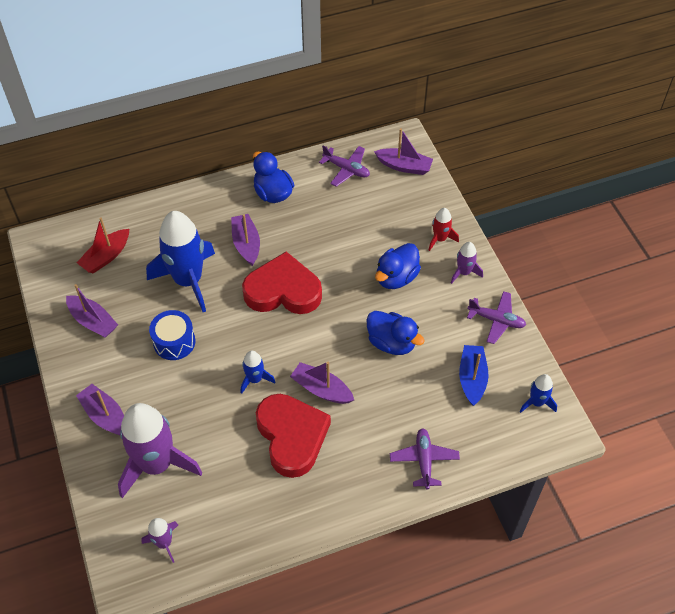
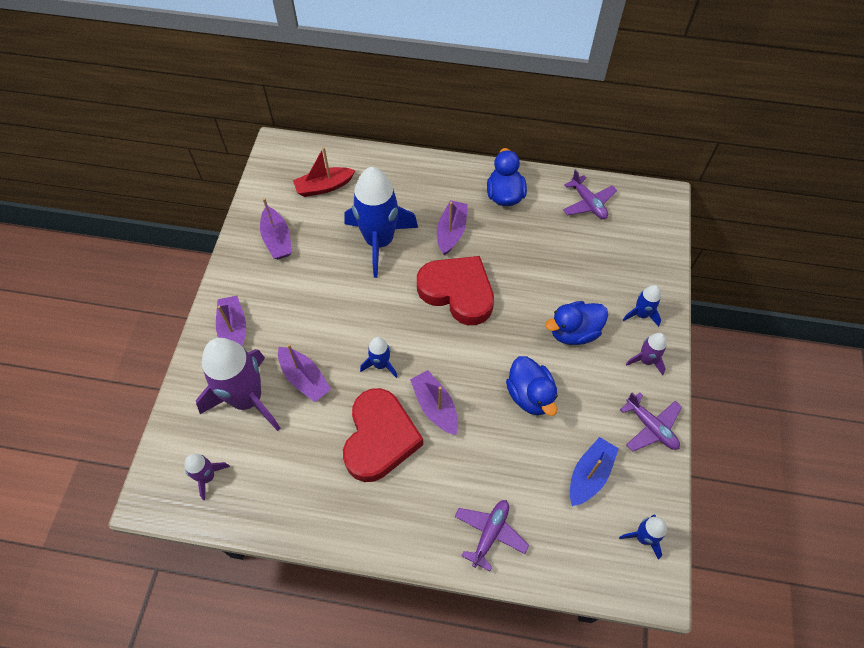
camera: 30 degrees right, 5 degrees up
blue drum [149,310,195,360] -> none
purple boat [374,128,433,175] -> purple boat moved to [278,344,331,402]
red rocket [428,208,459,251] -> blue rocket [623,285,661,327]

